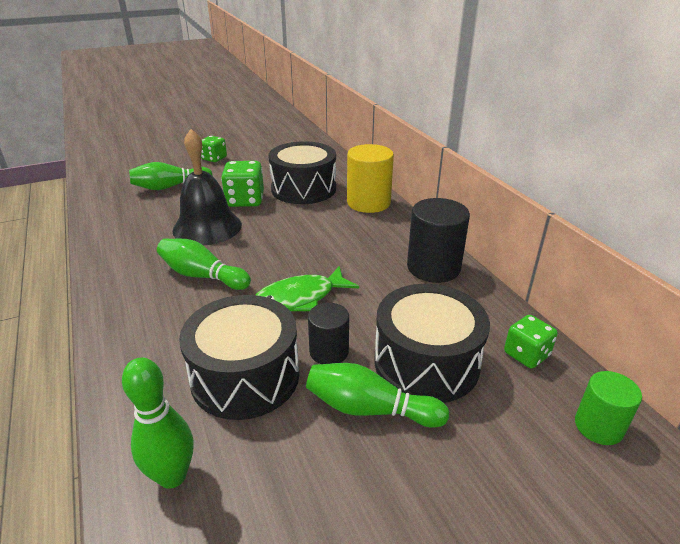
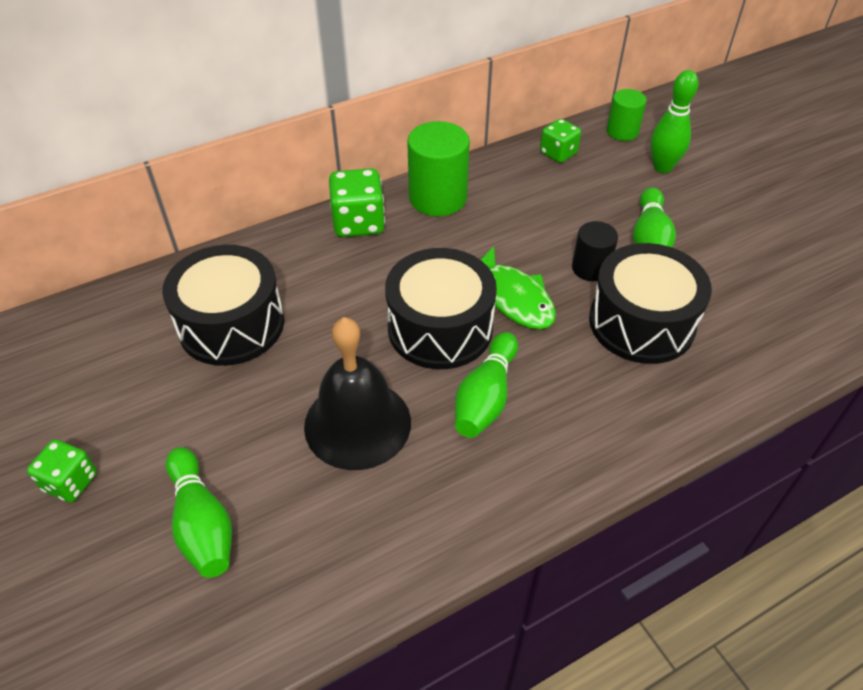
camera: 95 degrees left, 15 degrees up
green bowling pin [122,357,193,489] -> green bowling pin moved to [651,70,698,173]
green dice [221,161,264,207] -> green dice moved to [329,168,385,237]
yellow cylinder [347,144,394,213] -> none
black drum [374,284,490,403] -> black drum moved to [385,248,497,369]
black cylinder [407,198,470,283] -> green cylinder [407,121,470,216]

